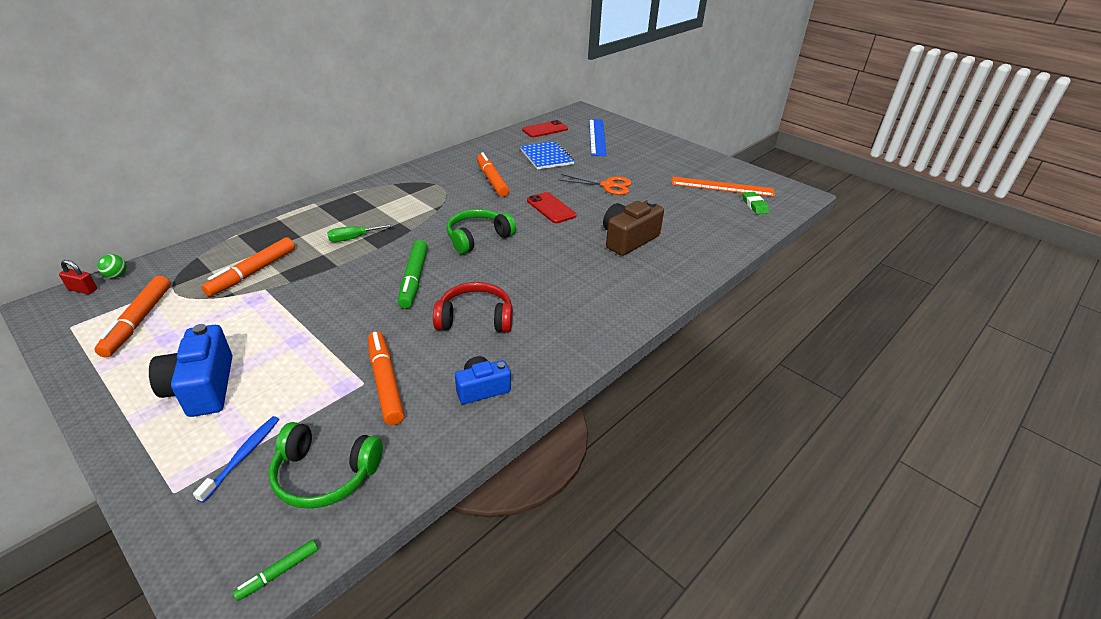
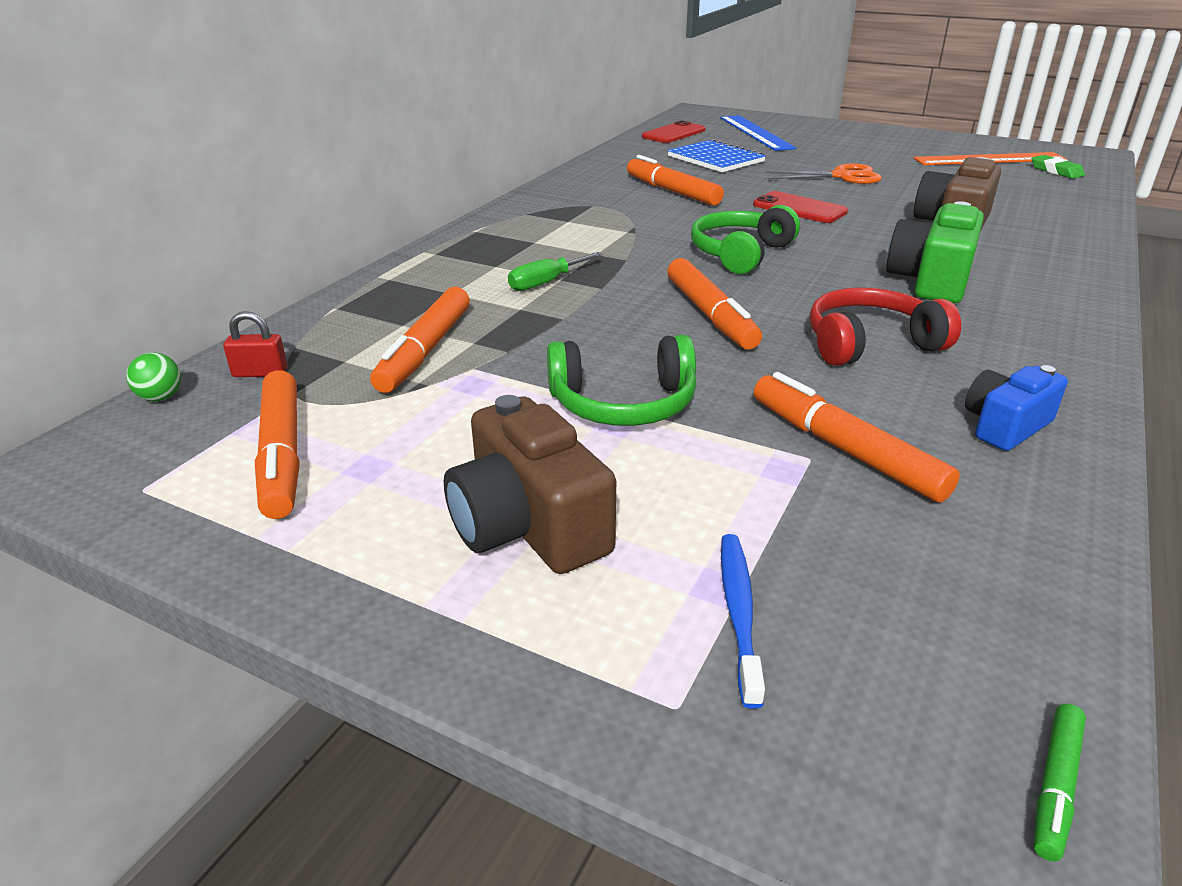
camera: 15 degrees left, 5 degrees down
red padlock [59,260,97,294] -> red padlock moved to [223,311,288,377]
blue camera [149,324,232,417] -> brown camera [444,395,616,574]
green headphones [268,422,383,509] -> green headphones moved to [547,335,696,426]
green marker [398,240,428,309] -> orange marker [667,258,762,349]
none -> green camera [886,201,984,303]

